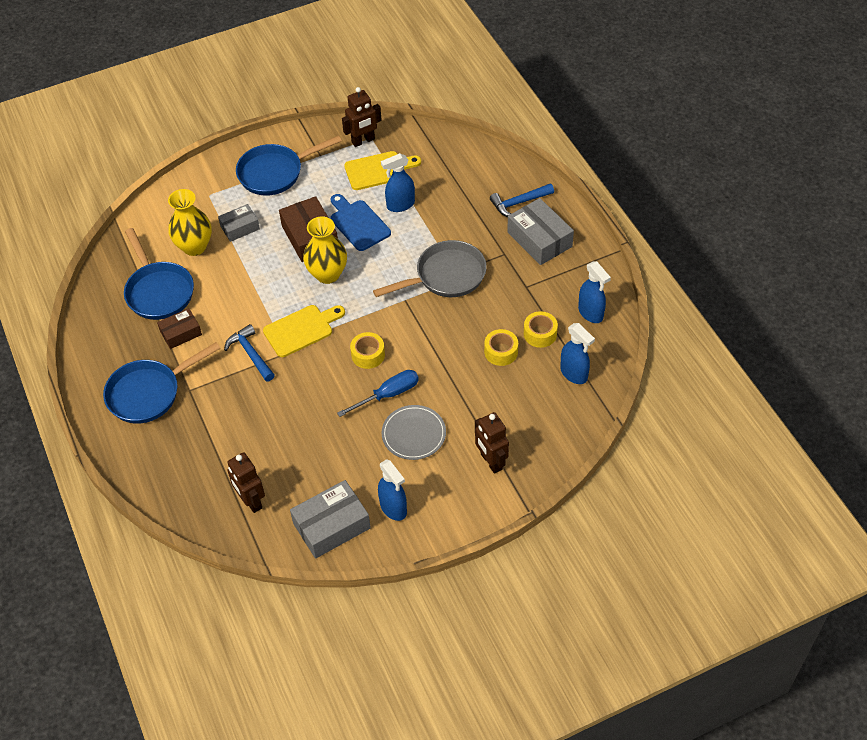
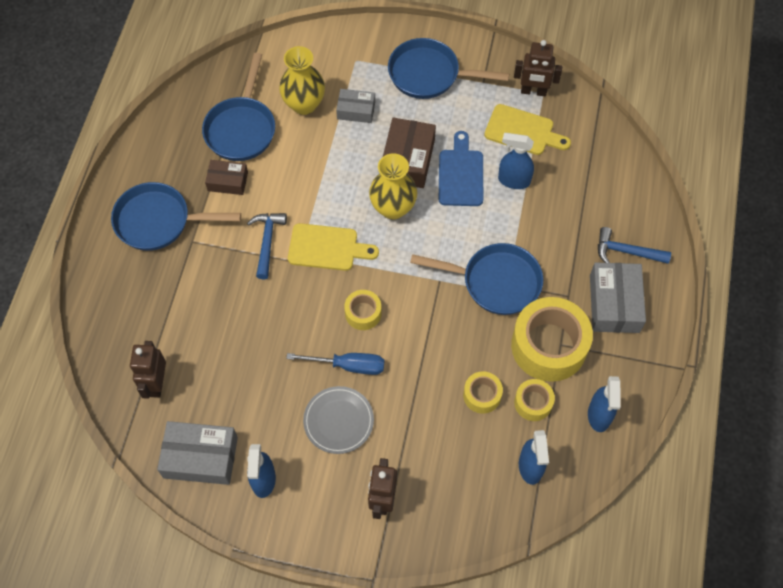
camera: 35 degrees right, 10 degrees up
grey pan [373,240,487,297] -> blue pan [410,243,543,315]
none -> yellow tape [511,297,593,382]

